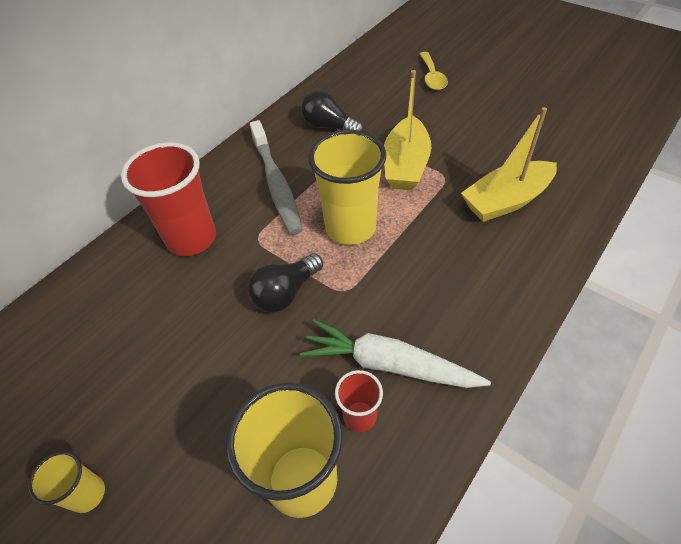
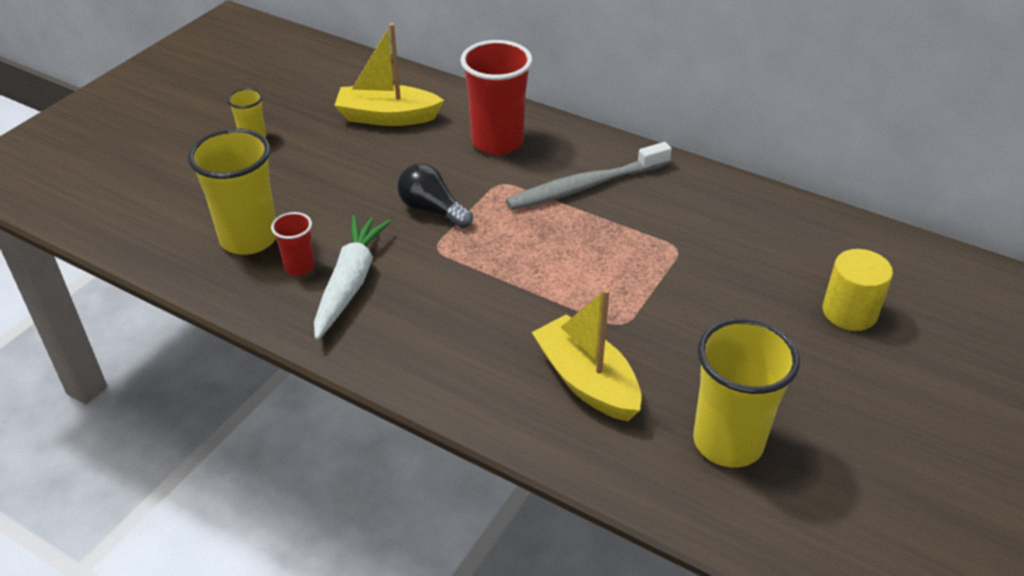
camera: 80 degrees right, 10 degrees down
black light bulb [301,90,364,131] -> none
yellow cup [308,130,386,245] -> yellow cup moved to [693,318,800,468]
yellow boat [384,70,431,190] -> yellow boat moved to [334,23,444,126]
yellow spoon [420,52,448,90] -> yellow cylinder [822,249,893,331]

